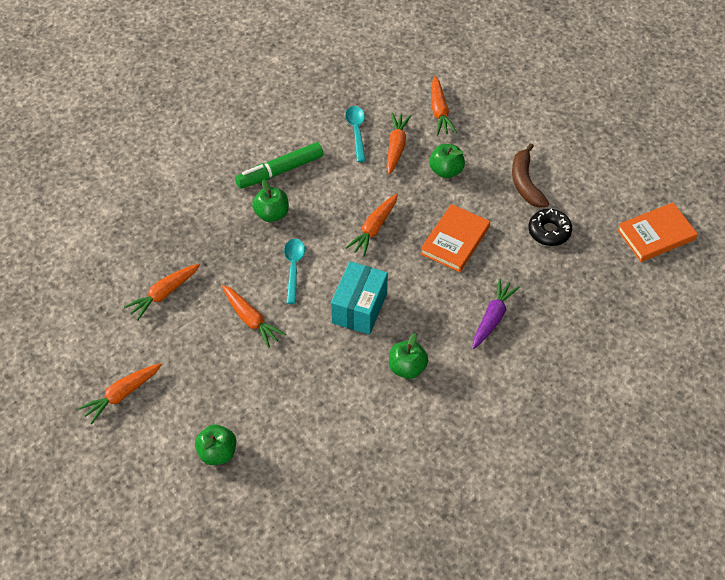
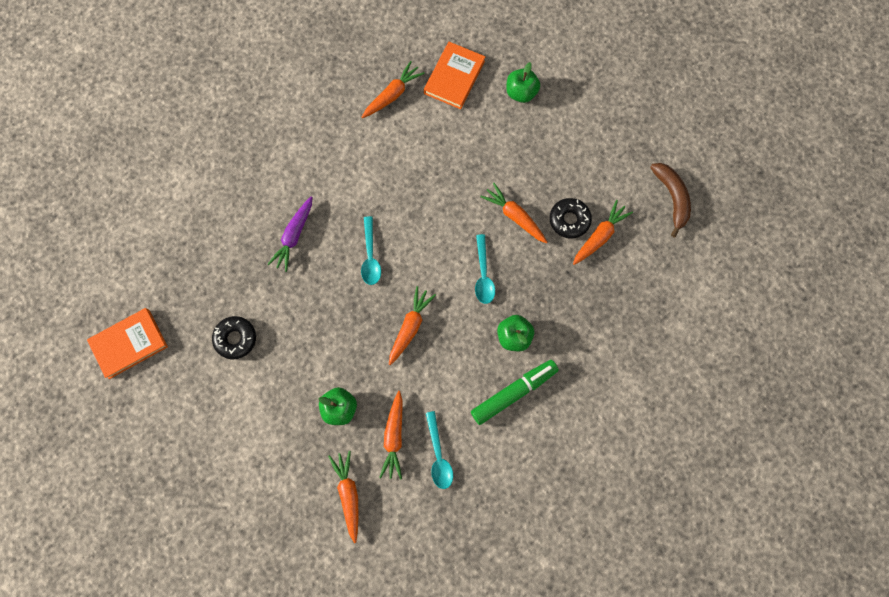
camera: 175 degrees right, 20 degrees up
orange carrot [78,363,162,424] -> orange carrot moved to [362,61,425,118]
turquoise box [331,261,388,335] -> none
green apple [389,333,428,379] -> none
orange book [420,204,490,272] -> orange book moved to [424,42,485,109]
brown banana [512,143,549,208] -> brown banana moved to [650,163,691,237]
none -> turquoise spoon [361,216,381,285]
none -> black donut [550,198,592,238]

